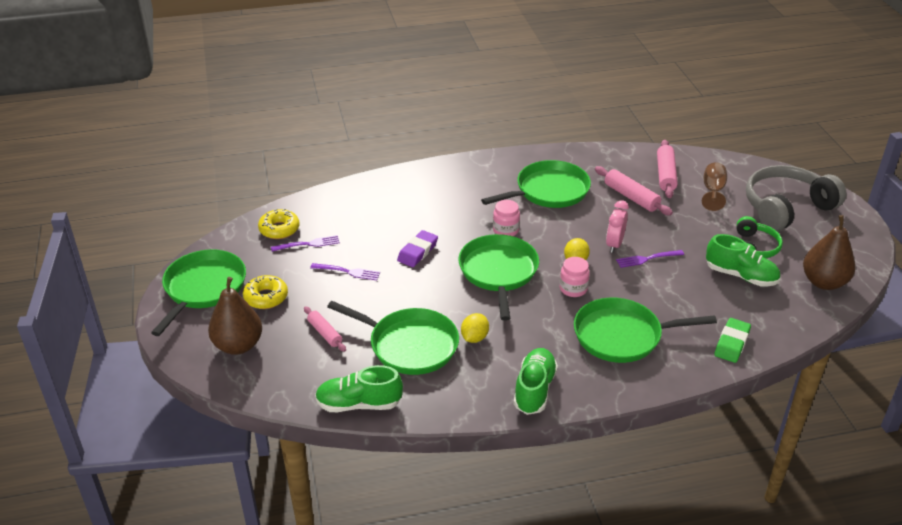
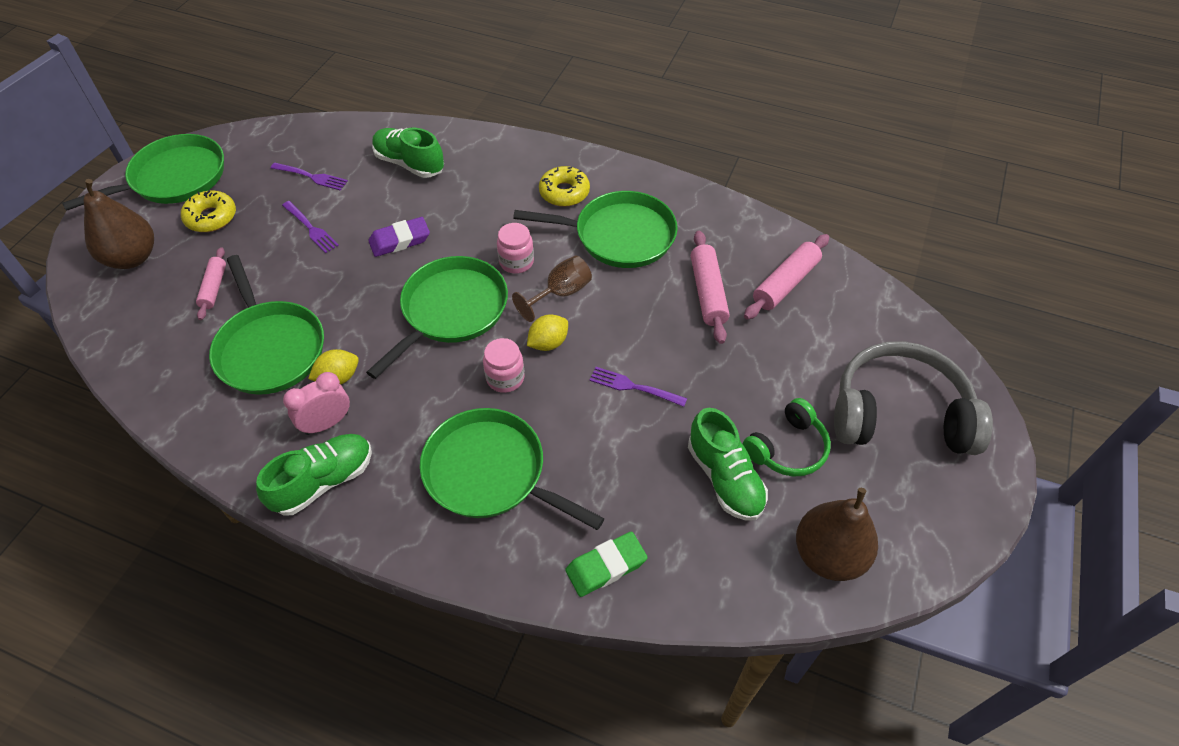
camera: 35 degrees right, 15 degrees up
yellow donut [258,208,300,239] -> yellow donut moved to [539,166,590,207]
green shoe [315,365,403,412] -> green shoe moved to [372,128,444,178]
pink clock [606,200,629,253] -> pink clock moved to [283,372,350,435]
brown goblet [702,162,727,211] -> brown goblet moved to [512,256,592,322]

